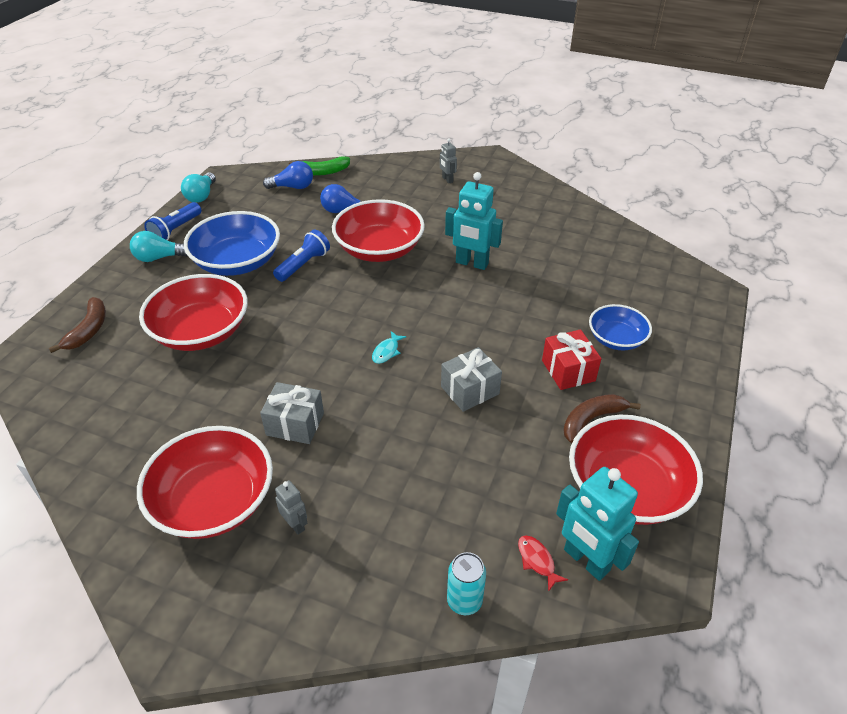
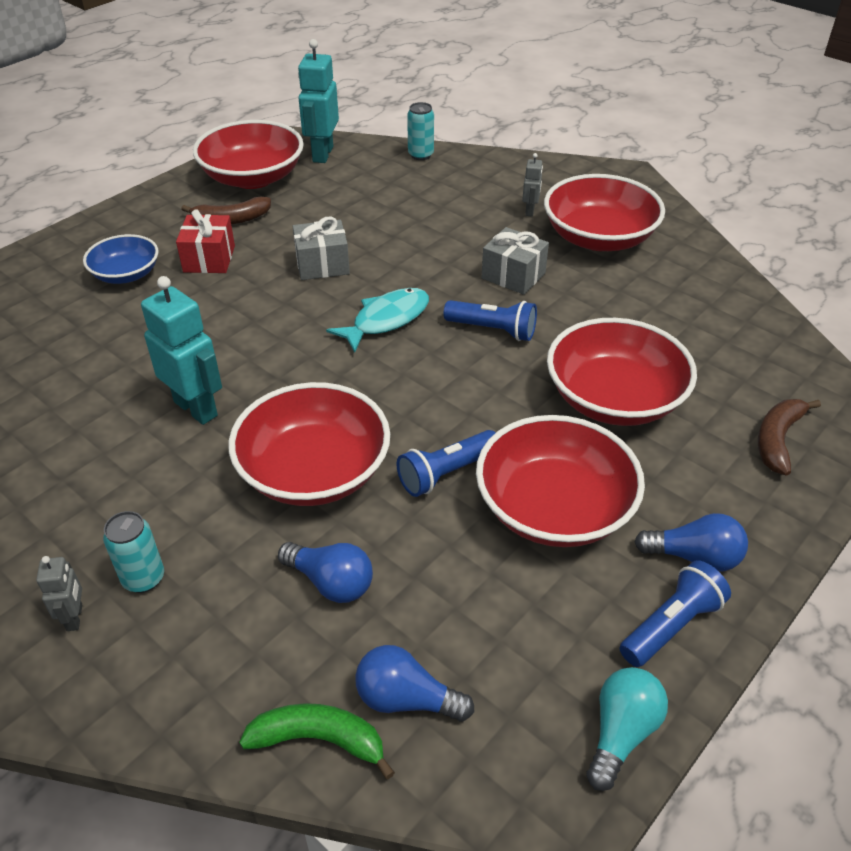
camera: 160 degrees left, 0 degrees up
turquoise light bulb [130,231,188,262] -> blue light bulb [634,513,748,572]
blue bowl [184,211,280,276] -> red bowl [476,415,645,547]
grey robot [275,480,307,535] -> grey robot turned 150 degrees counterclockwise [522,153,543,216]
turquoise fish [372,331,407,364] -> turquoise fish [326,288,429,353], size x1.91
red fish [518,535,568,592] -> none
turquoise robot [556,467,639,581] -> turquoise robot turned 150 degrees counterclockwise [298,39,339,163]
none -> turquoise can [103,511,164,593]
none -> blue flashlight [444,300,537,341]

